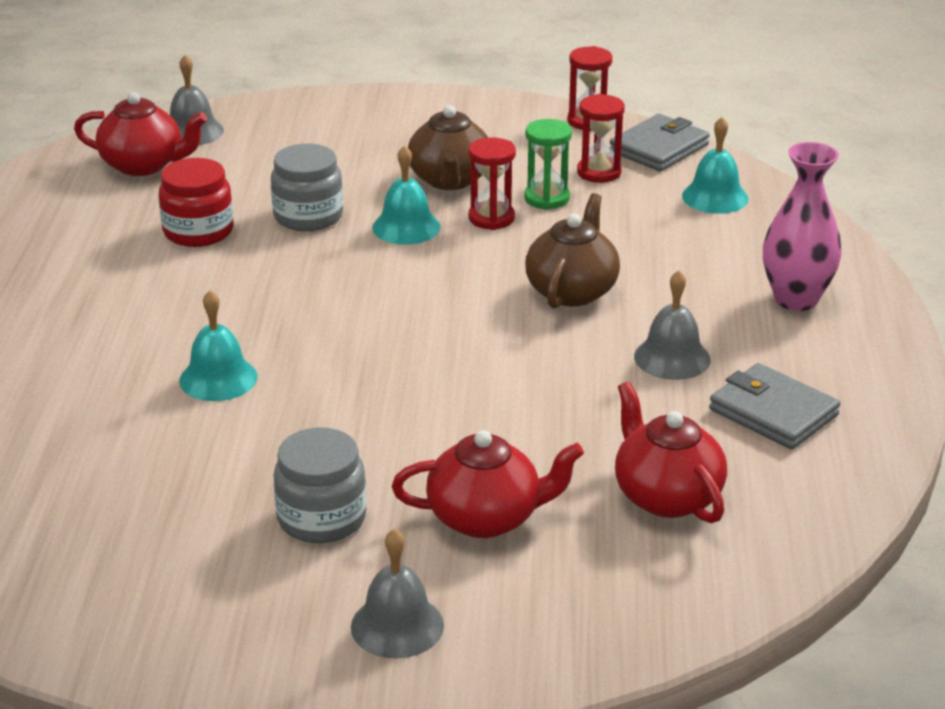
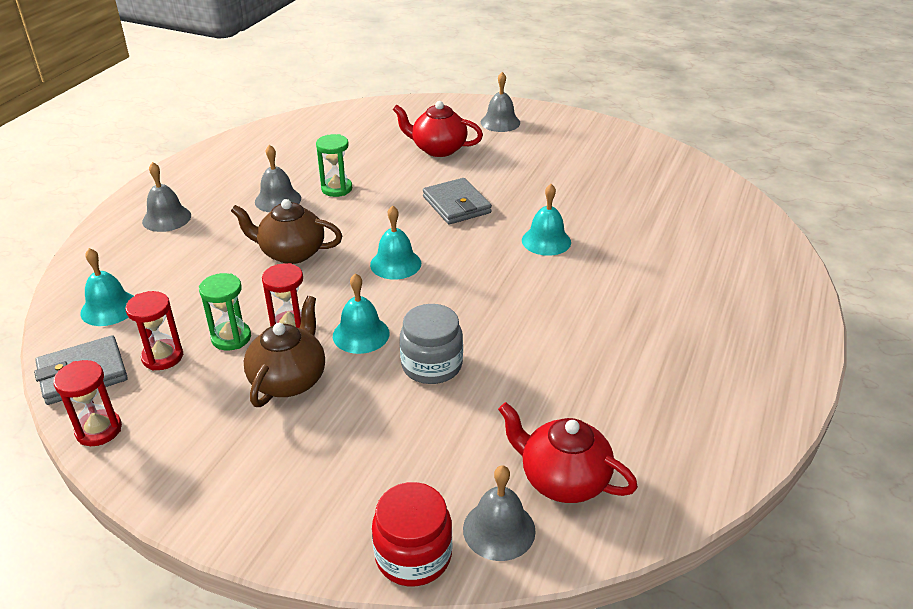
camera: 160 degrees left, 5 degrees up
red jar [159,158,233,247] -> red jar moved to [372,482,452,586]
grey jar [274,427,367,543] -> none
brown teapot [525,193,620,309] -> brown teapot turned 60 degrees clockwise [231,199,342,264]
red teapot [615,382,727,523] -> none
grey wallet [709,363,840,449] -> grey wallet moved to [423,178,492,224]
pink vase [763,142,842,311] -> grey bell [142,162,191,232]
none -> green hourglass [316,134,352,197]
none -> turquoise bell [370,205,421,280]

